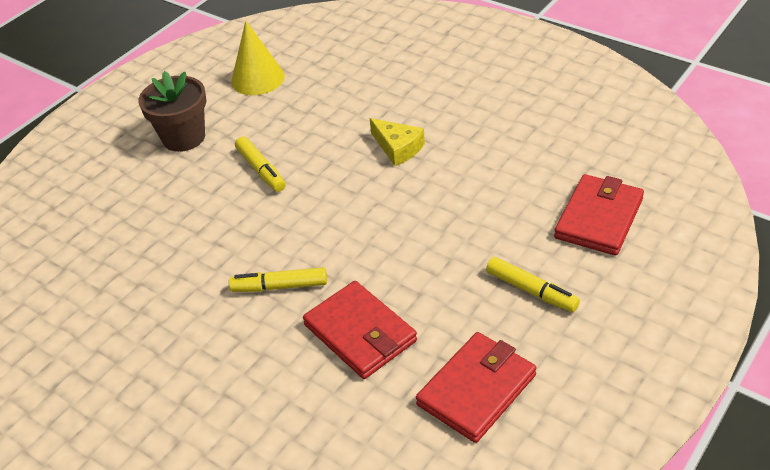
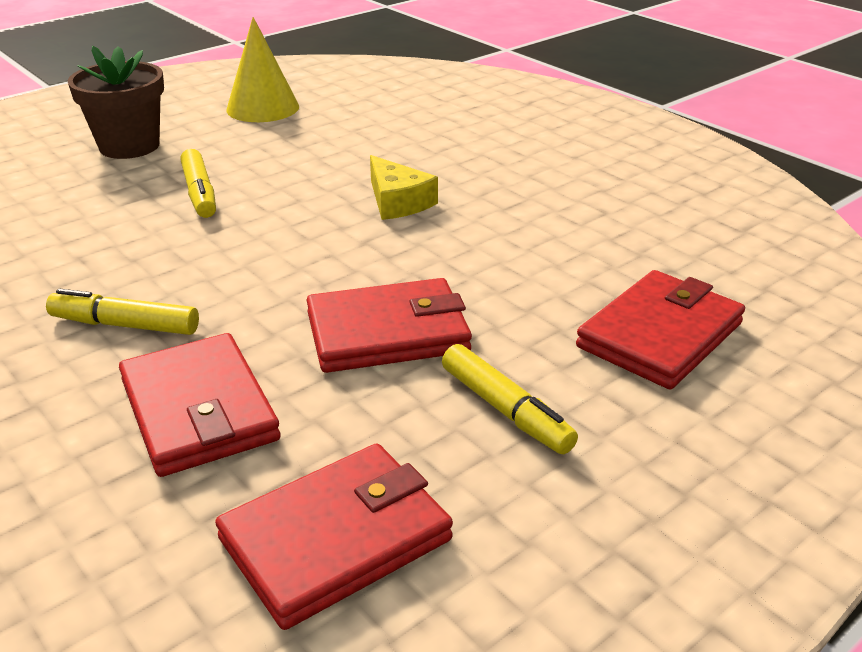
camera: 10 degrees right, 10 degrees down
none -> red wallet [307,278,472,373]

